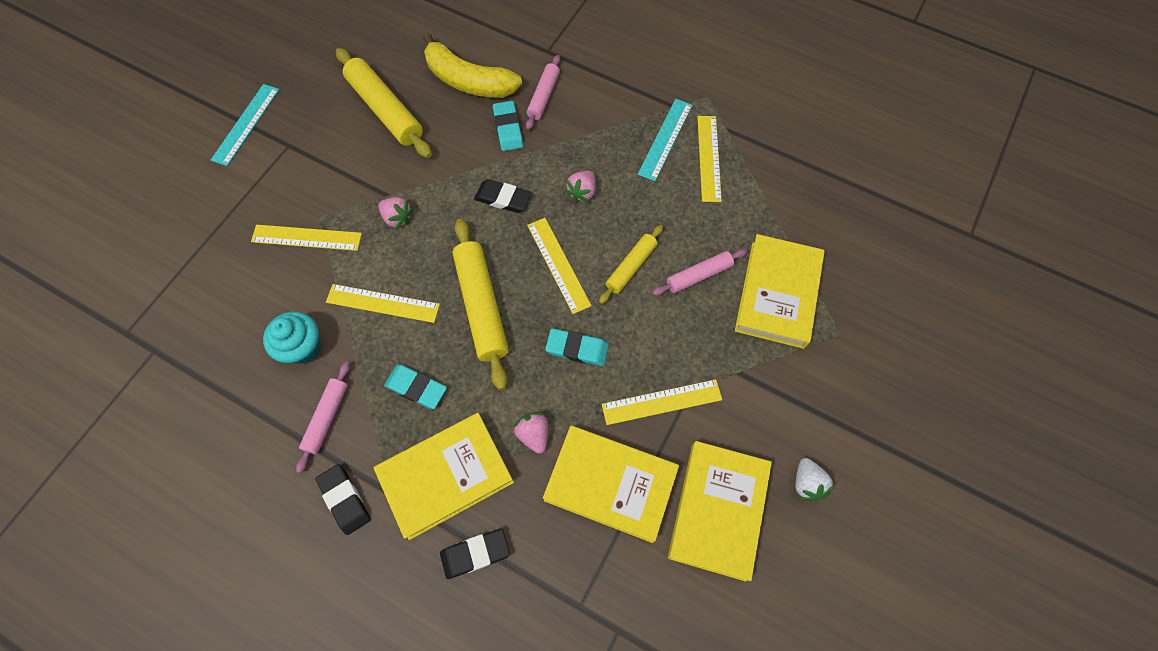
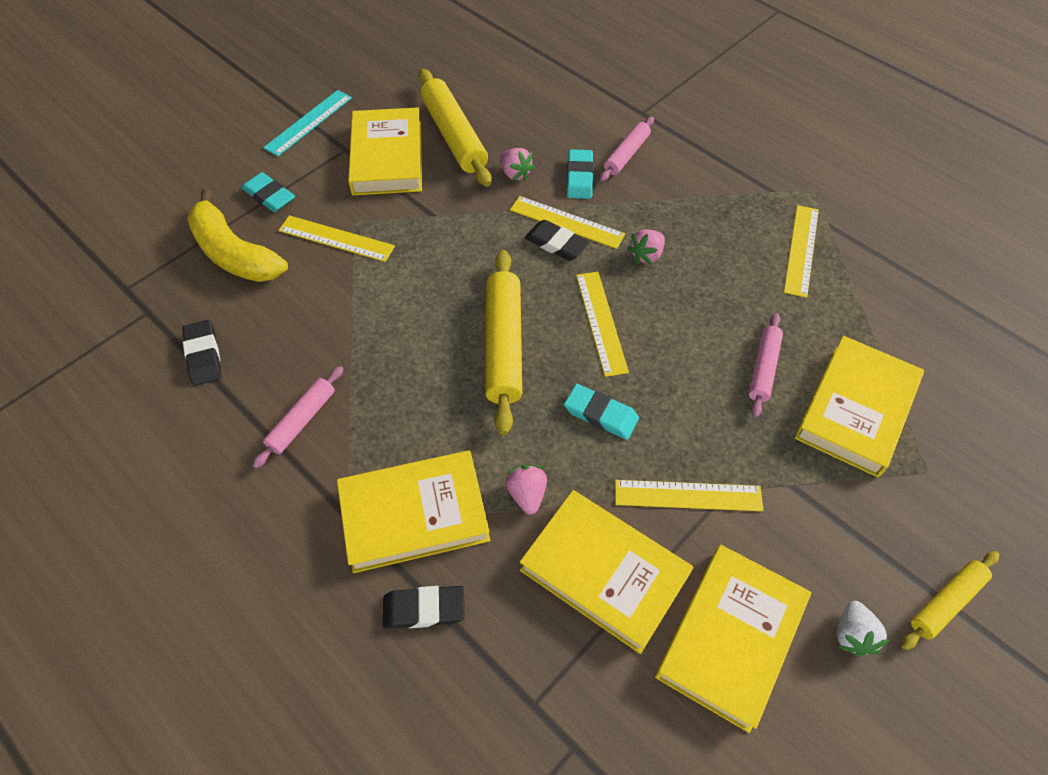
camera: 15 degrees right, 10 degrees down
turquoise cupcake [263,312,321,364] -> none
black eraser [315,464,371,535] -> black eraser moved to [182,320,222,386]
yellow ruler [326,284,440,323] -> yellow ruler moved to [510,196,625,249]
pink strawberry [378,197,413,230] -> pink strawberry moved to [500,148,534,181]
turquoise eraser [384,365,447,409] -> turquoise eraser moved to [241,172,295,212]
yellow banana [423,33,522,98] -> yellow banana moved to [187,189,288,282]
yellow rolling pin [599,225,663,304] -> yellow rolling pin moved to [901,551,999,650]
turquoise ruler [638,99,693,181] -> none
pink rolling pin [652,249,748,296] -> pink rolling pin turned 60 degrees counterclockwise [749,313,783,418]
none -> yellow book [348,107,422,195]

